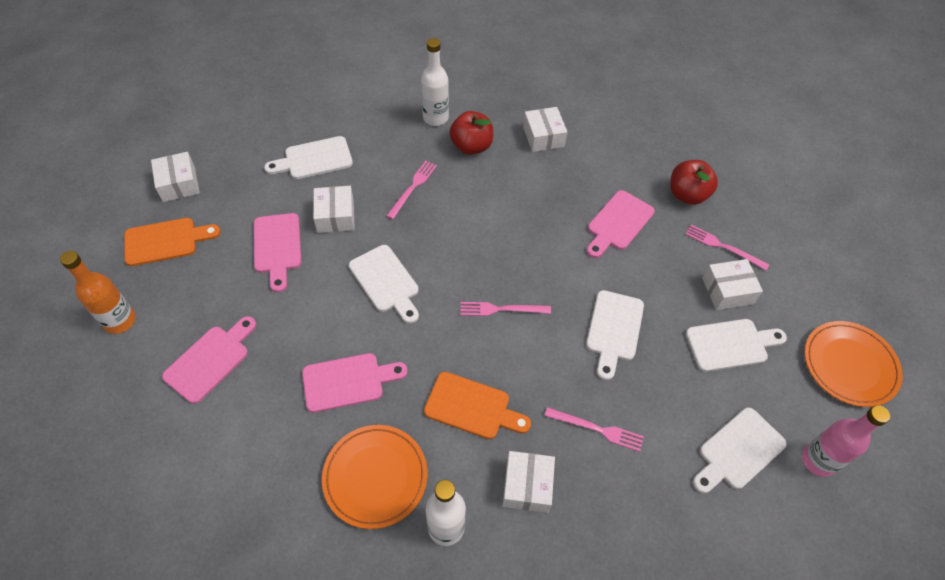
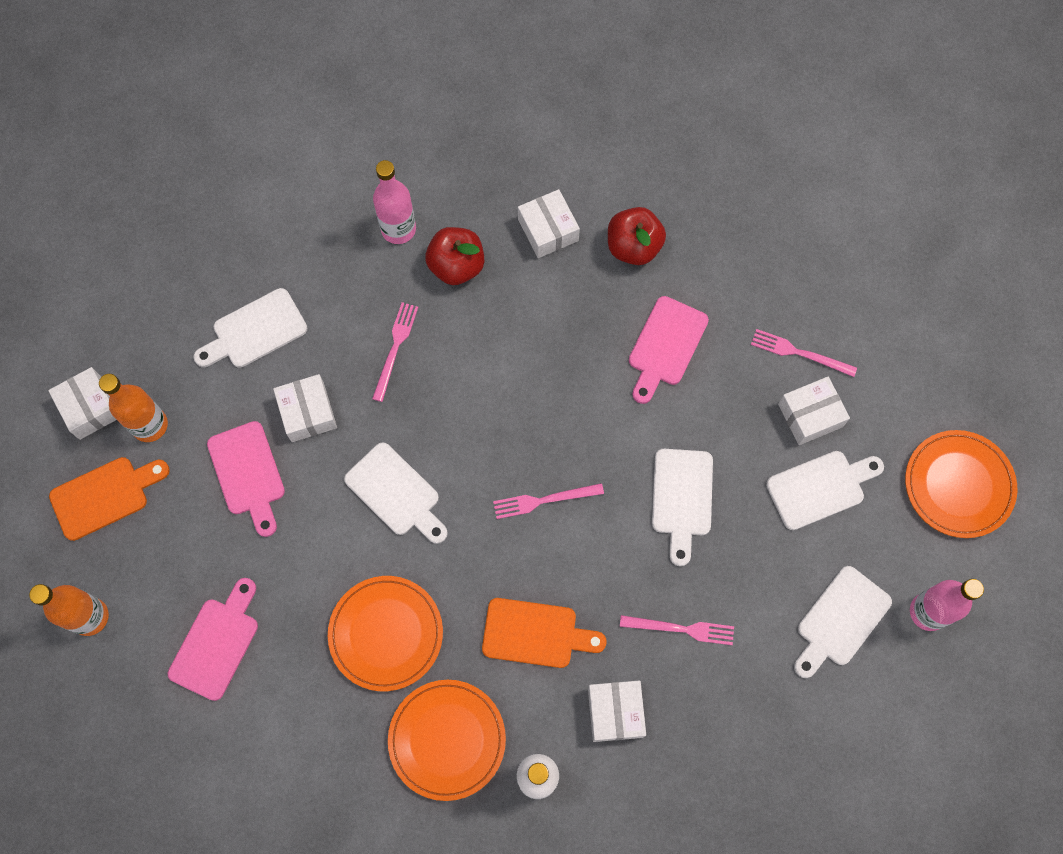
camera: 10 degrees left, 15 degrees up
pink cutting board [302,353,408,413] -> orange plate [328,576,443,691]
white bottle [421,38,449,126] -> pink bottle [373,160,416,244]
red apple [670,160,718,205] -> red apple moved to [608,207,666,265]
none -> orange bottle [99,374,168,442]

